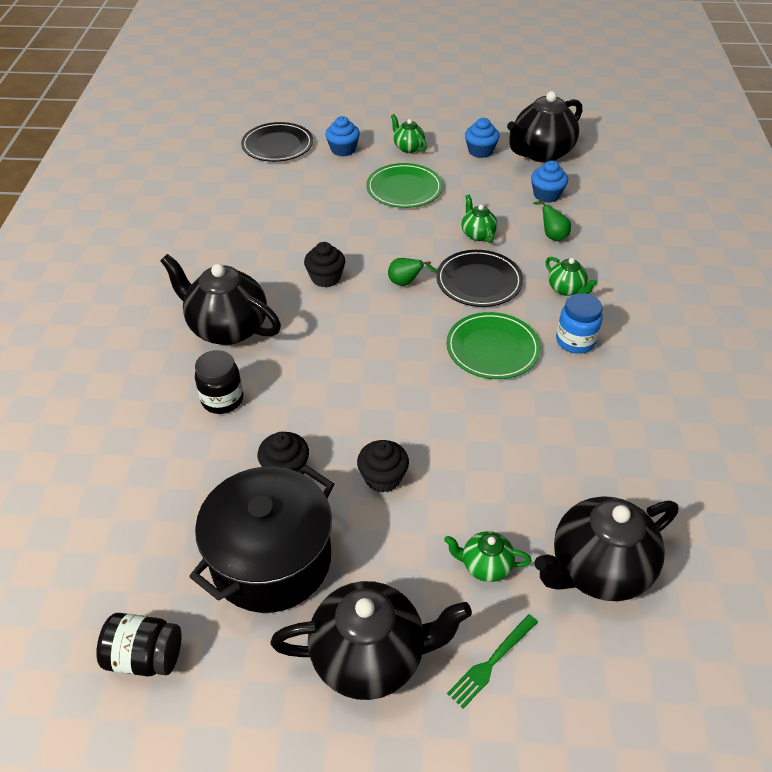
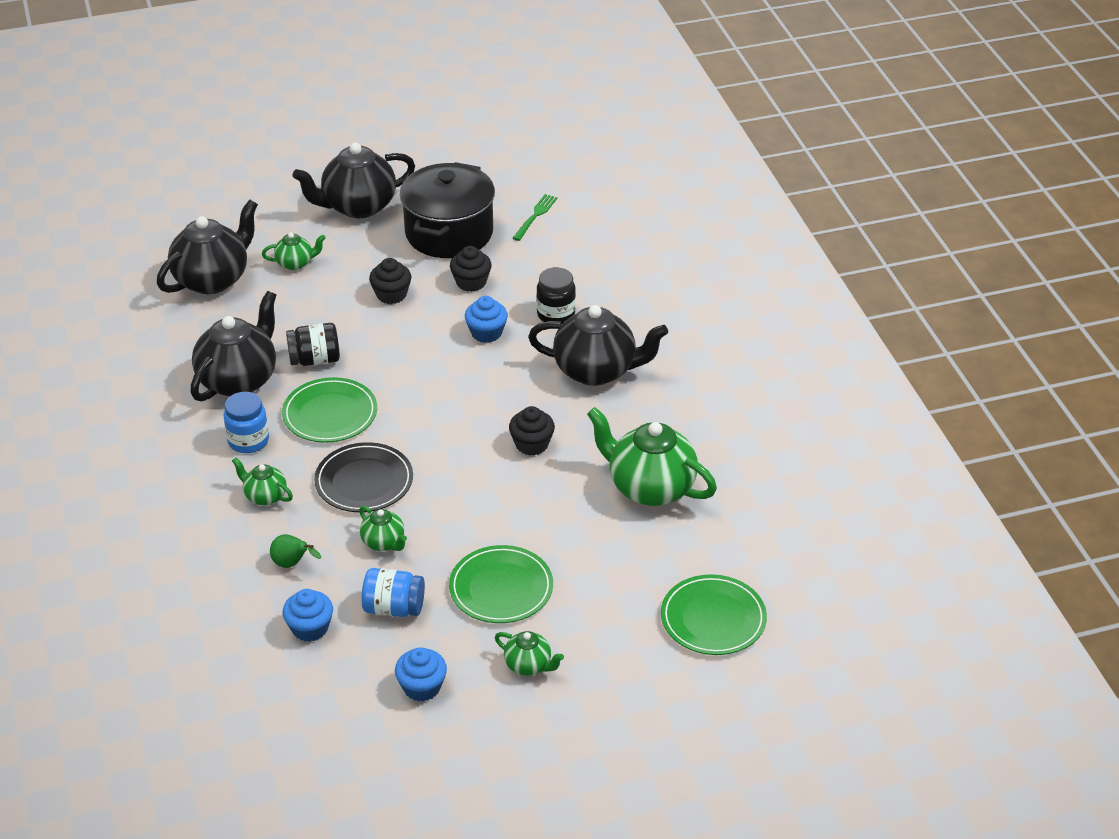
camera: 160 degrees right, 5 degrees down
black jar [96,613,181,676] -> black jar moved to [286,323,340,366]
black plate [241,122,313,162] -> green plate [661,574,767,655]
blue cupcake [325,116,360,157] -> blue cupcake moved to [465,296,508,343]
green pear [388,258,437,286] -> none
green fork [447,614,538,709] -> green fork moved to [513,194,557,241]
black teapot [507,91,582,162] -> black teapot moved to [190,291,276,402]
none -> blue jar [362,568,425,617]
none -> green teapot [587,407,717,506]

